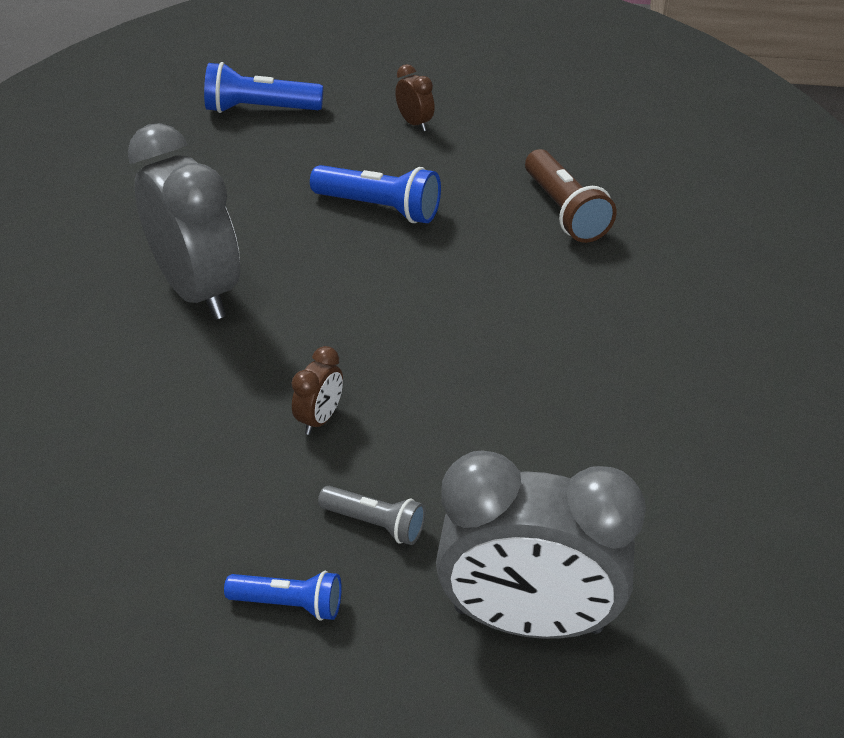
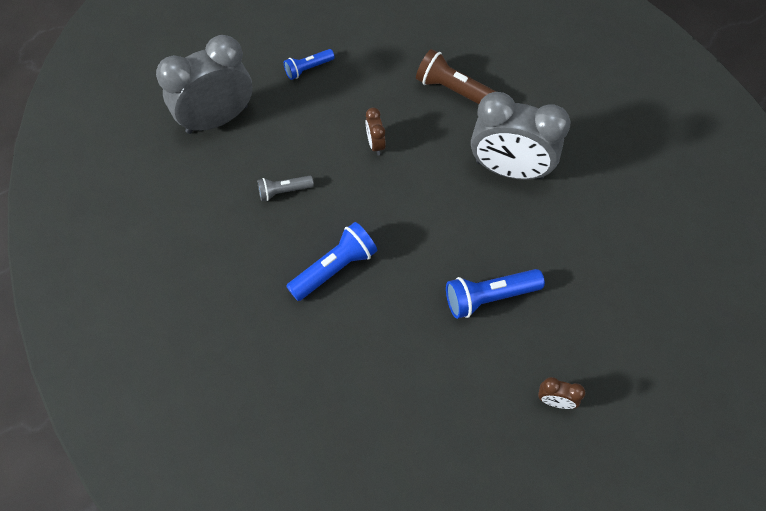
camera: 140 degrees right, 20 degrees up
blue flashlight [204,62,323,113] -> blue flashlight moved to [286,222,377,301]
grey flashlight [318,486,426,545] -> grey flashlight moved to [257,176,314,201]
brown flashlight [525,149,617,243] -> brown flashlight moved to [416,49,497,104]

